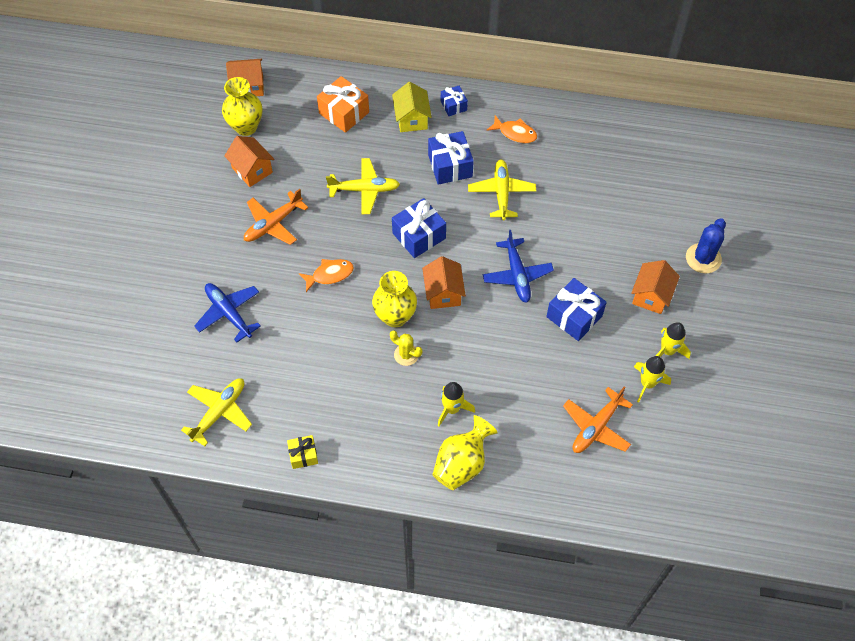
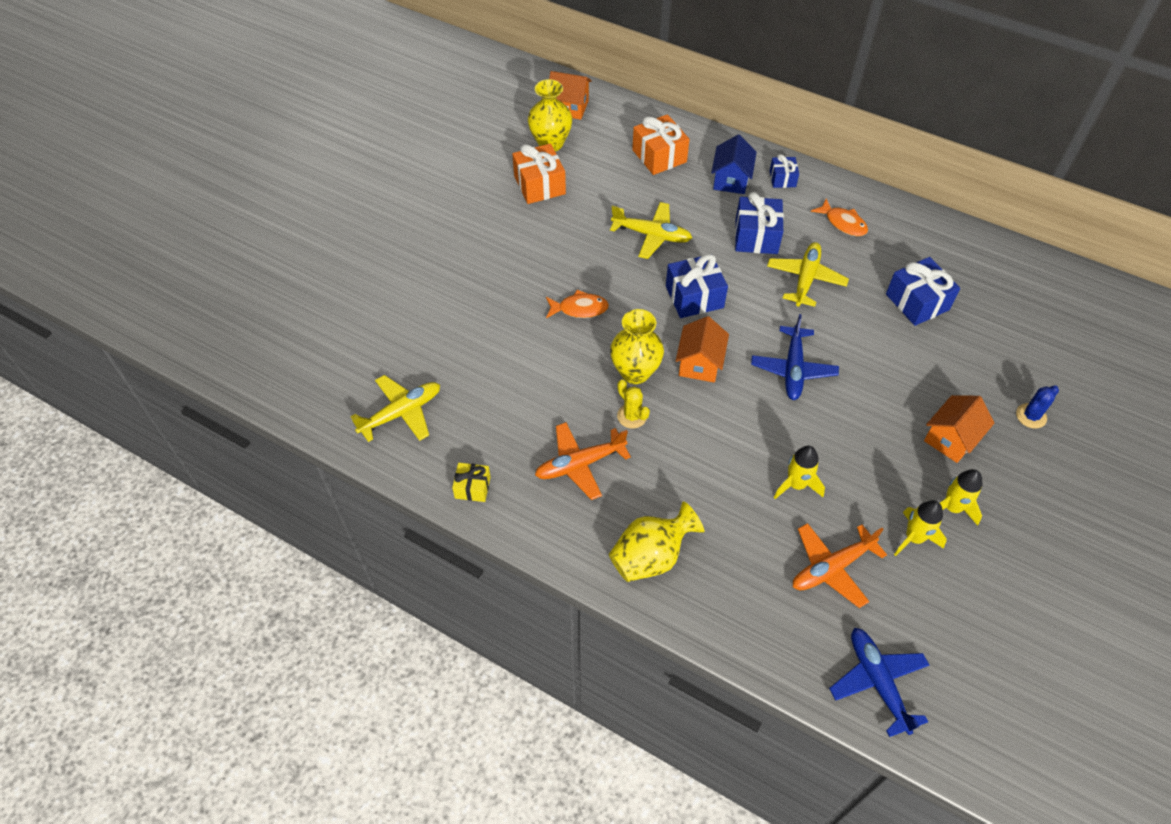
camera: 20 degrees right, 5 degrees down
blue plane [194,283,261,342] -> blue plane moved to [829,628,929,737]
orange house [224,136,274,187] -> orange gift [512,144,566,204]
orange plane [244,189,308,245] -> orange plane moved to [535,422,631,500]
yellow house [392,82,432,132] -> blue house [711,134,757,194]
yellow rocket [438,382,475,426] -> yellow rocket moved to [773,446,825,499]
blue gift [546,278,607,341] -> blue gift moved to [886,257,960,326]
blue cactus [686,218,726,274] -> blue cactus [1016,385,1059,429], size x0.66

